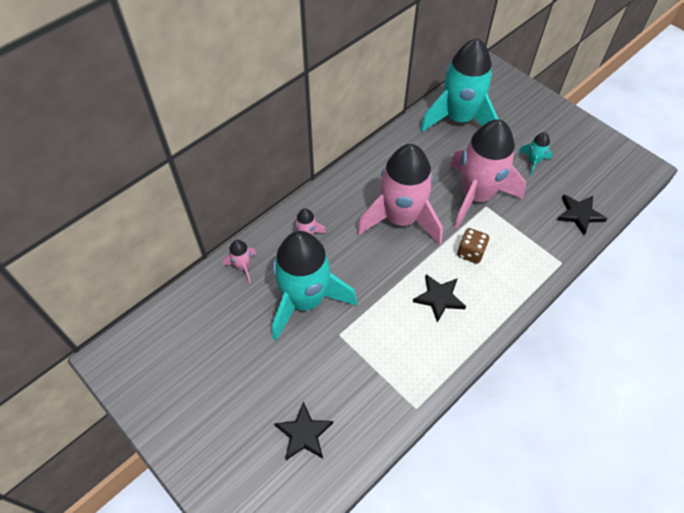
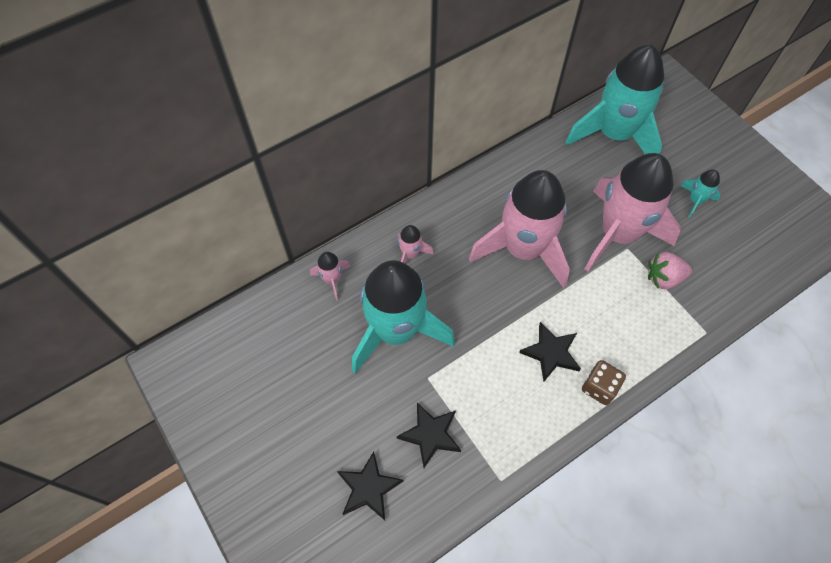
camera: 10 degrees right, 5 degrees up
brown dice [457,228,489,264] -> brown dice moved to [582,360,626,405]
black star [557,195,607,235] -> black star moved to [397,403,461,468]
none -> pink strawberry [648,252,692,289]

